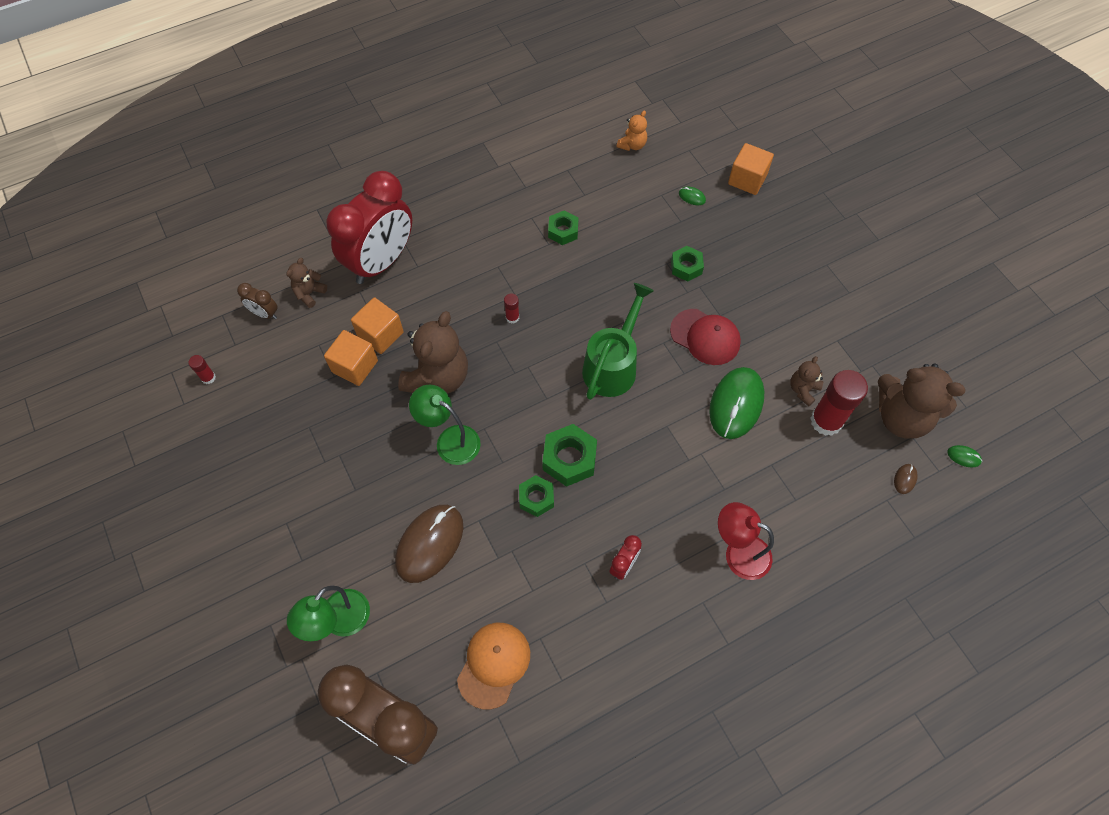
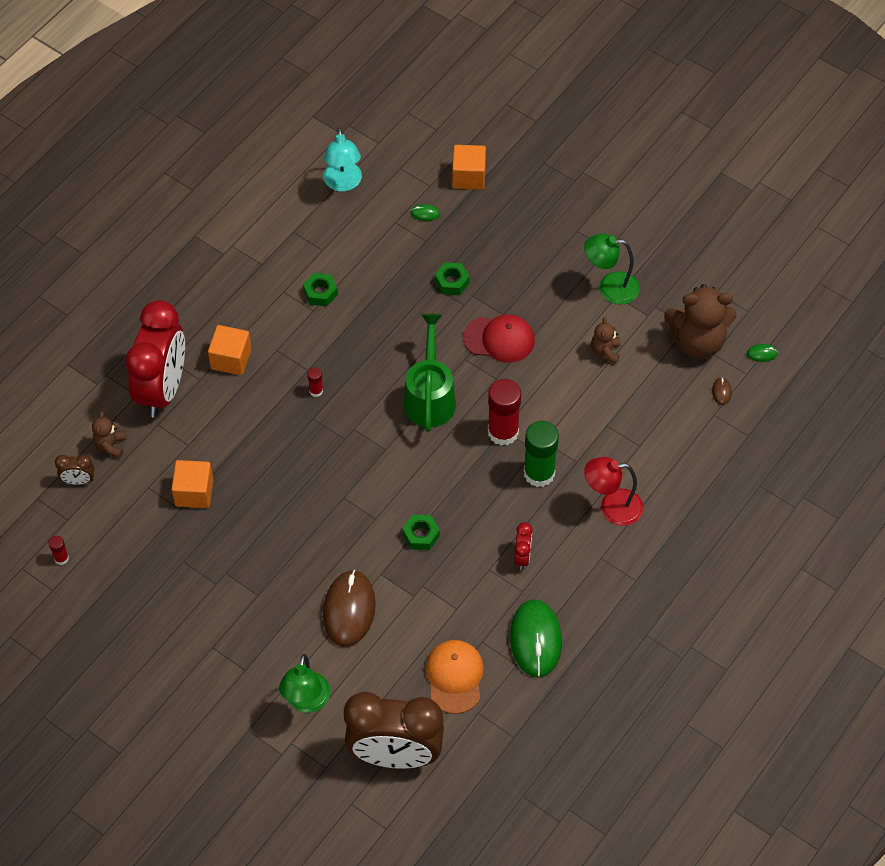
camera: 25 degrees left, 5 degrees down
orange cube [351,297,404,354] -> orange cube moved to [208,325,252,375]
brown teddy bear [398,311,468,394] -> none
green lamp [409,384,481,465] -> green lamp moved to [584,234,640,304]
green nut [542,424,597,487] -> none
orange teddy bear [617,110,647,151] -> turquoise lamp [323,127,362,191]
green mouse [709,367,764,439] -> green mouse moved to [510,599,562,677]
red glue stick [810,370,868,436] -> red glue stick moved to [488,379,521,446]
none -> green glue stick [524,421,559,487]

